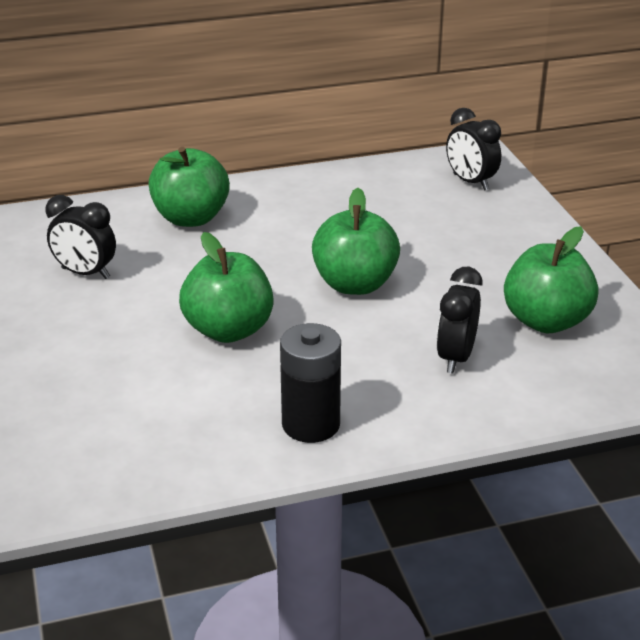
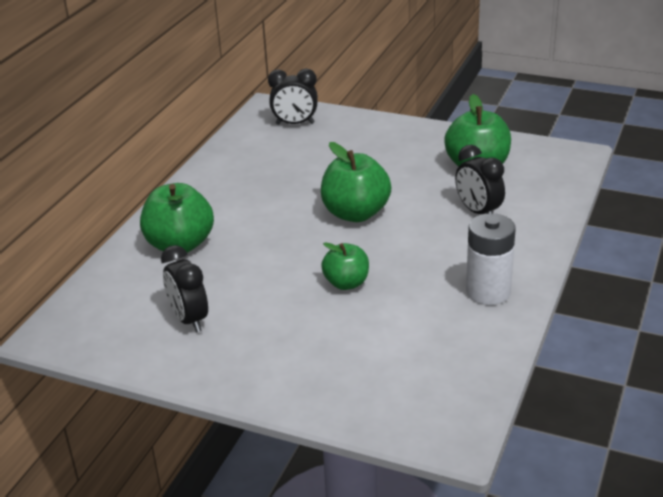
camera: 50 degrees left, 0 degrees up
black clock [46,195,116,279] -> black clock turned 90 degrees clockwise [161,245,208,332]
green apple [179,232,274,343] -> green apple [321,242,369,290], size x0.62
black battery [280,323,341,443] -> white battery [466,213,516,305]

